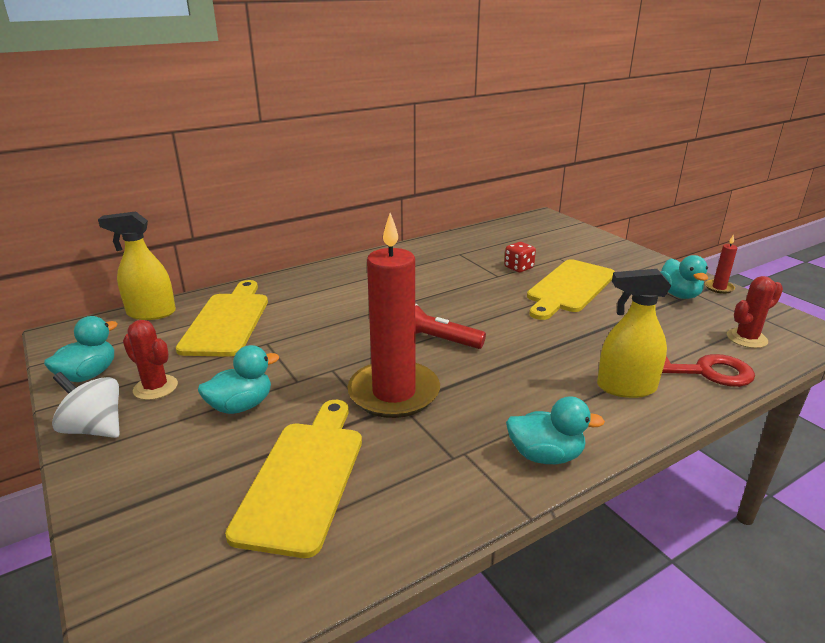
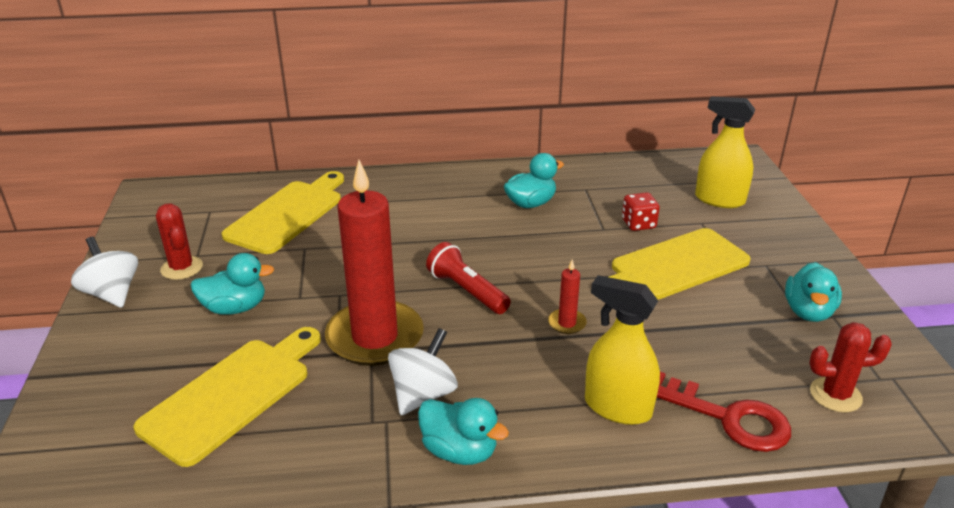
camera: 25 degrees right, 5 degrees up
turquoise duck [44,316,118,382] -> turquoise duck moved to [504,153,564,208]
yellow spray bottle [98,211,176,320] -> yellow spray bottle moved to [695,96,755,208]
red candle [705,234,737,294] -> red candle moved to [548,259,587,334]
none -> white spinning top [388,328,458,415]

